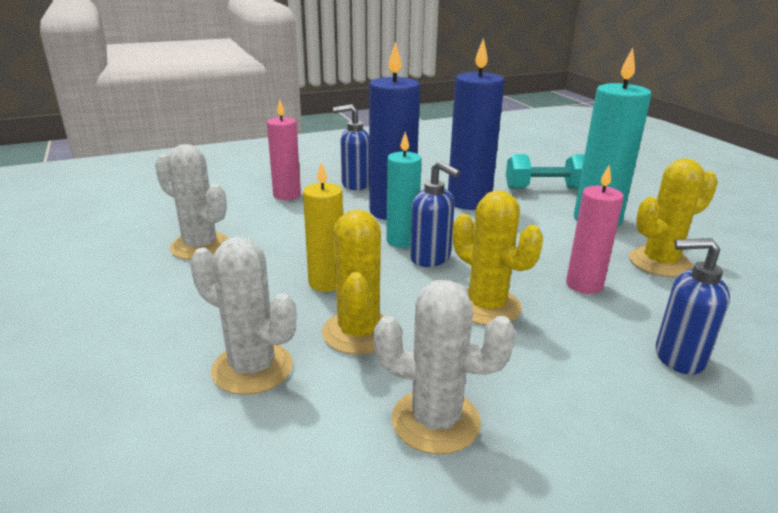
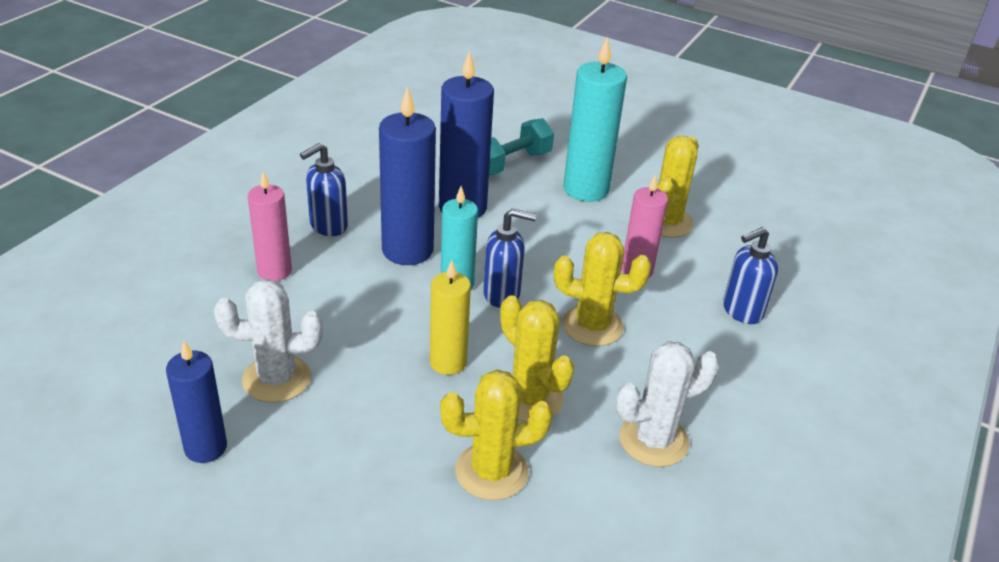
camera: 40 degrees left, 10 degrees up
white cactus [190,237,296,395] -> yellow cactus [440,369,553,500]
none -> blue candle [166,341,227,463]

